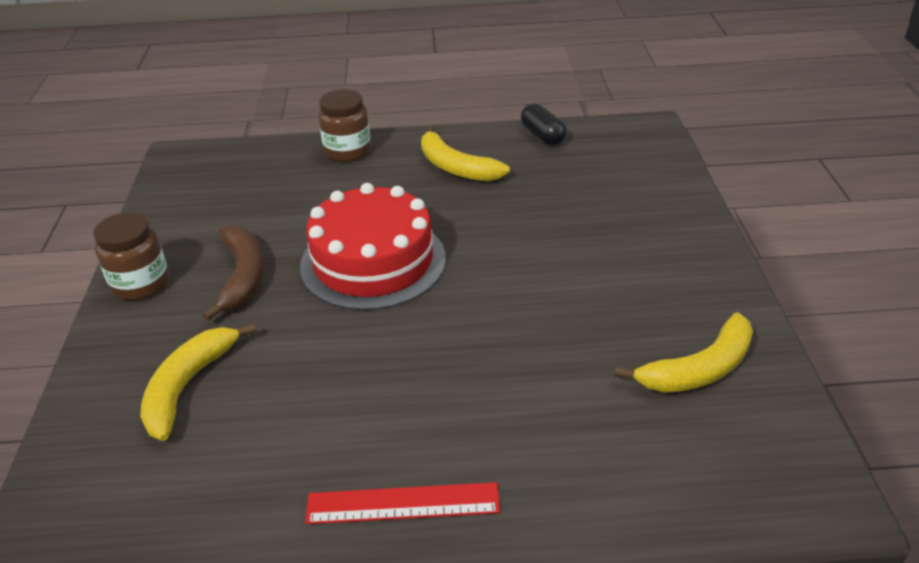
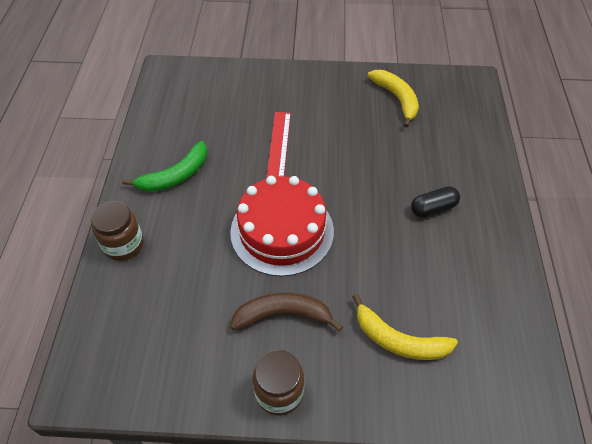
camera: 85 degrees left, 15 degrees up
red ruler [305,482,500,524] -> red ruler moved to [266,112,291,178]
yellow banana [421,125,510,181] -> green banana [122,141,207,192]
black capsule [521,103,567,145] -> black capsule moved to [411,186,460,218]

